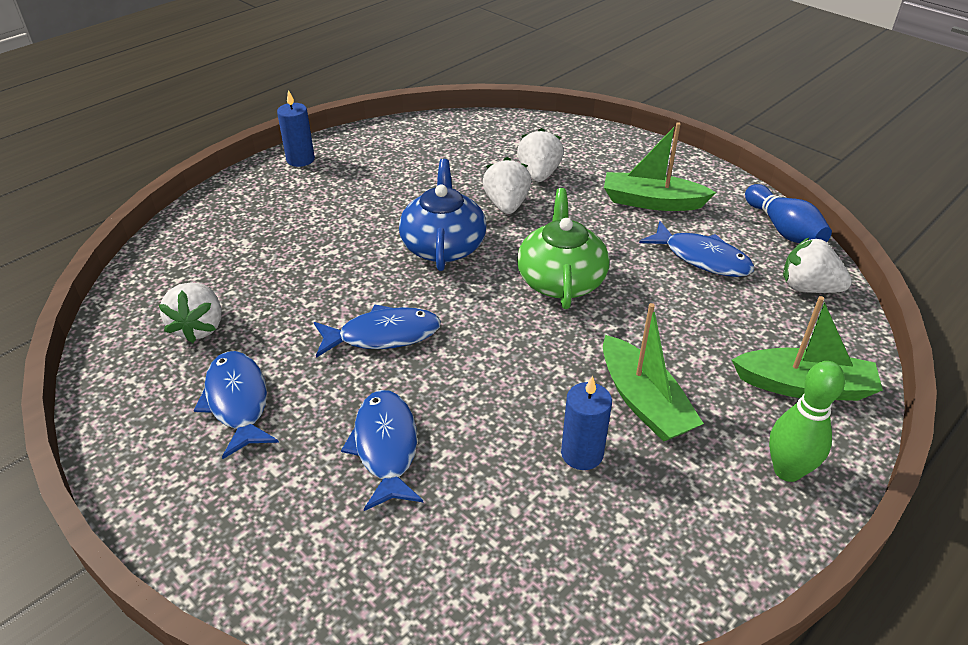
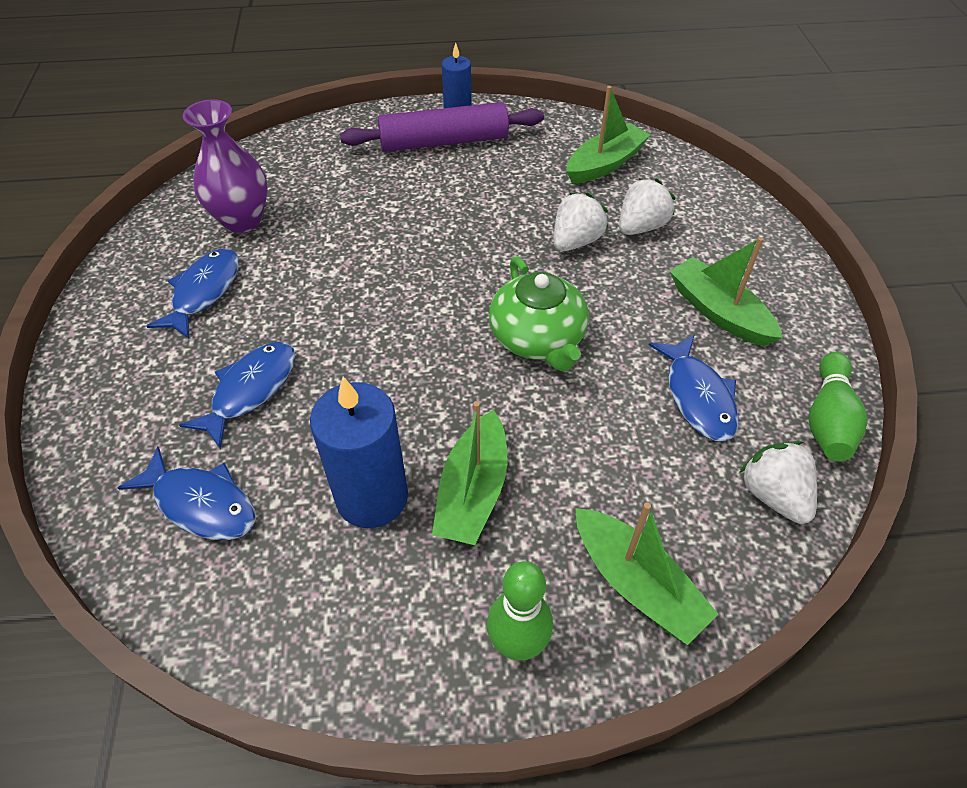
camera: 40 degrees right, 10 degrees up
white strawberry [159,283,221,343] -> purple vase [183,100,268,233]
blue fish [314,305,441,358] -> blue fish moved to [118,447,256,540]
blue teapot [399,159,487,271] -> none
green teapot [517,188,609,309] -> green teapot turned 120 degrees clockwise [489,256,589,372]
blue candle [561,376,612,470] -> blue candle [310,377,408,528], size x1.68
blue bowling pin [745,184,832,243] -> green bowling pin [809,352,868,461]
none -> purple rolling pin [340,102,544,152]
none -> green boat [566,86,651,184]

